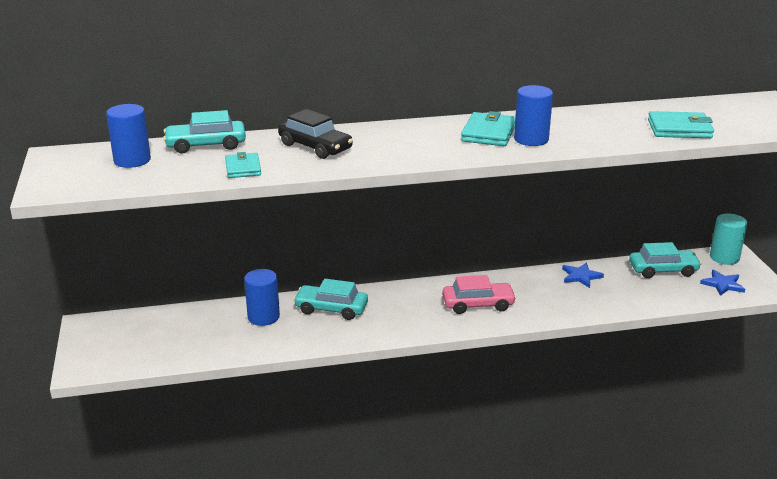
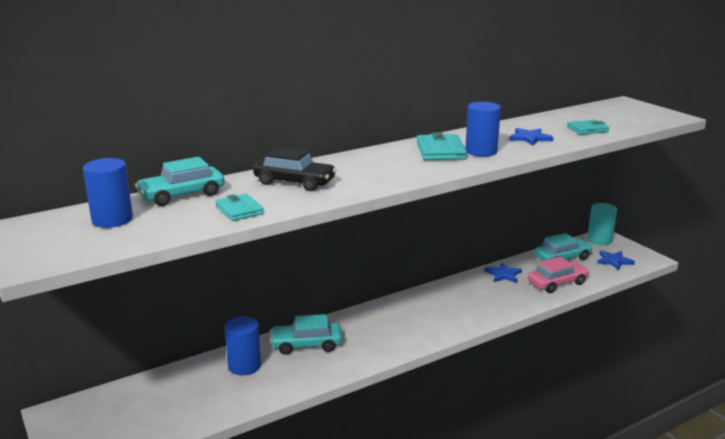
camera: 20 degrees left, 5 degrees down
pink car [442,275,516,314] -> pink car moved to [528,257,589,293]
turquoise wallet [648,111,714,138] -> turquoise wallet [567,120,609,135], size x0.67
none -> blue star [510,128,553,146]

